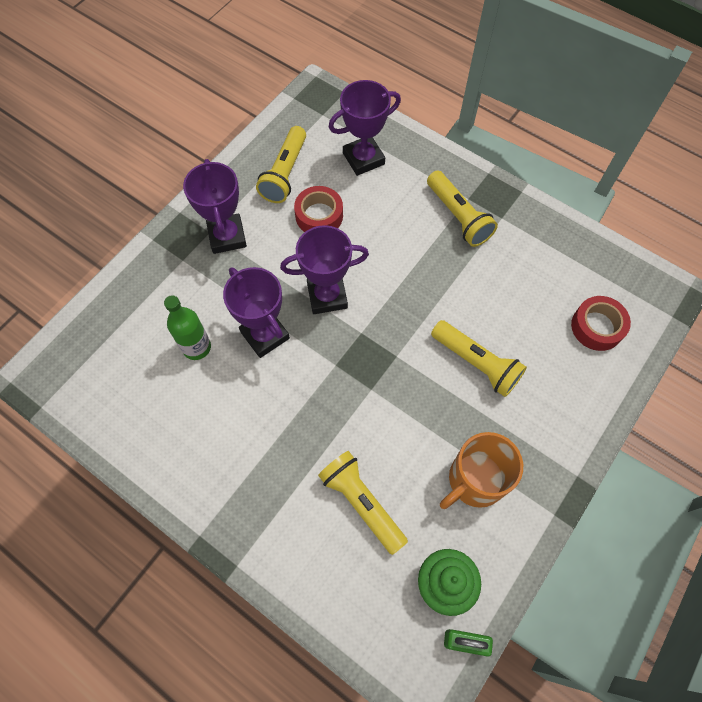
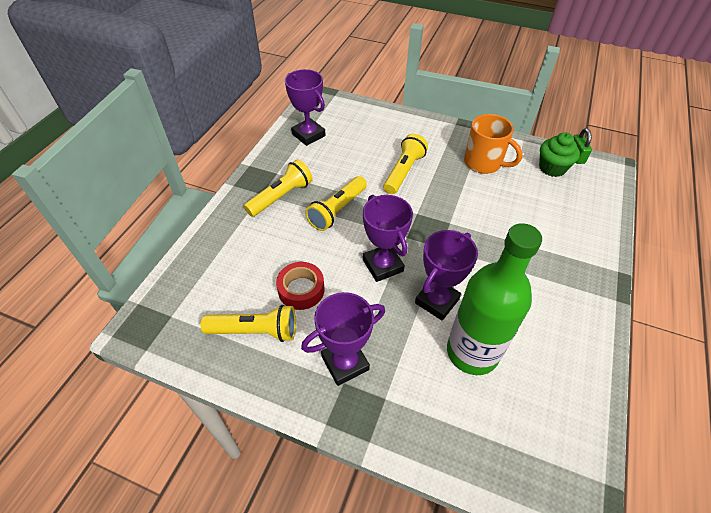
camera: 105 degrees left, 15 degrees down
green bottle [164,295,211,360] -> green bottle [447,223,542,375], size x1.86
yellow flashlight [318,451,408,555] -> yellow flashlight moved to [305,176,367,231]
purple trophy [329,80,401,176] -> purple trophy moved to [285,69,326,146]
red tape [571,296,631,351] -> none

